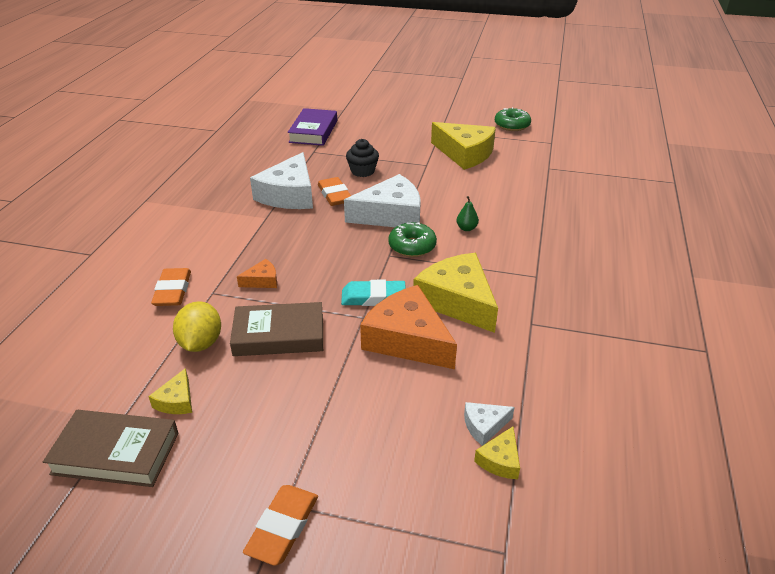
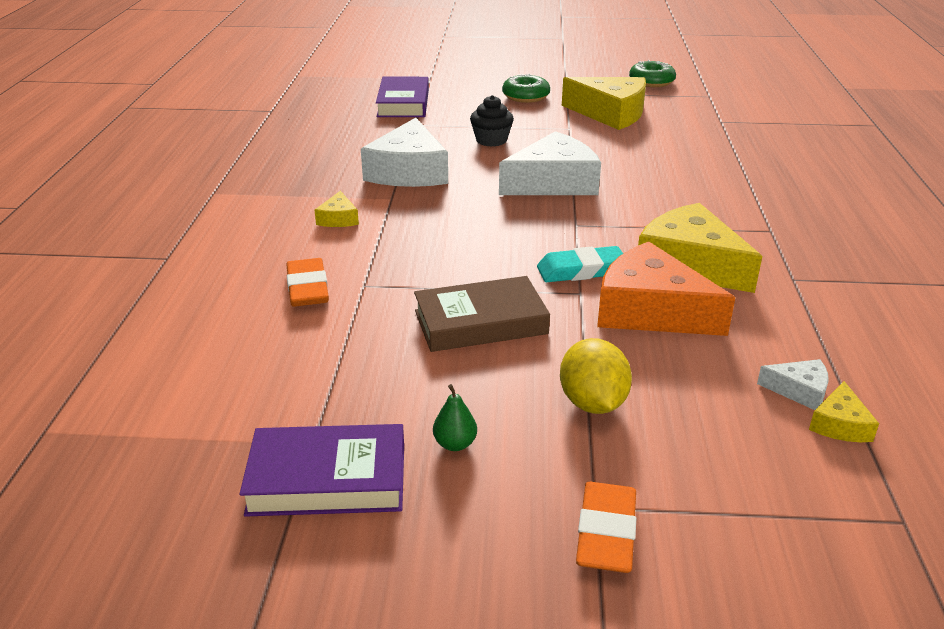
camera: 10 degrees left, 5 degrees down
brown book [43,410,178,487] -> purple book [240,424,404,517]
yellow cheese [148,368,192,414] -> yellow cheese moved to [314,191,359,227]
yellow lemon [173,301,221,352] -> yellow lemon moved to [560,338,632,414]
orange cheese [237,259,277,288] -> none
orange eraser [318,177,351,206] -> none
green donut [388,222,437,257] -> green donut moved to [502,74,550,103]
green pear [457,196,479,231] -> green pear moved to [433,384,477,451]
white cheese [464,402,515,446] -> white cheese turned 135 degrees counterclockwise [757,359,829,410]

